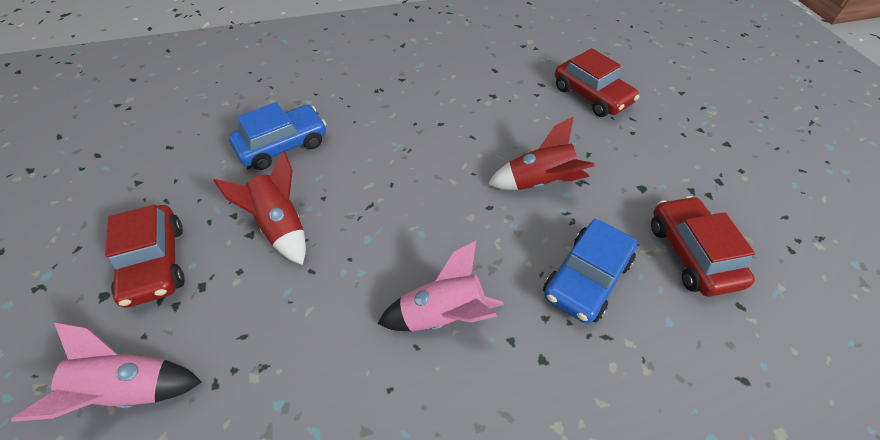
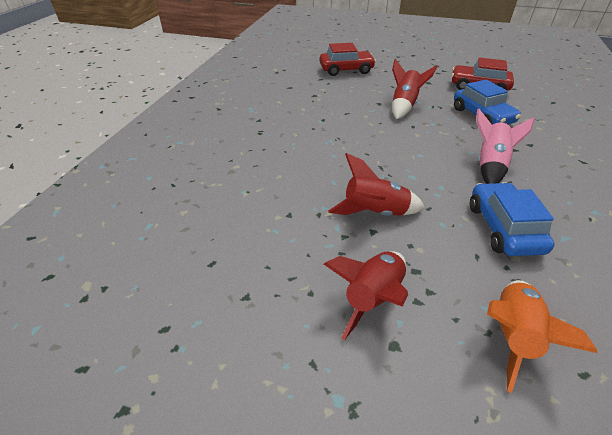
camera: 60 degrees left, 10 degrees down
pink rocket [11,322,202,422] -> orange rocket [487,280,597,393]
red car [105,205,184,308] -> red rocket [324,251,408,340]
blue car [229,102,326,170] -> blue car moved to [470,182,554,256]

